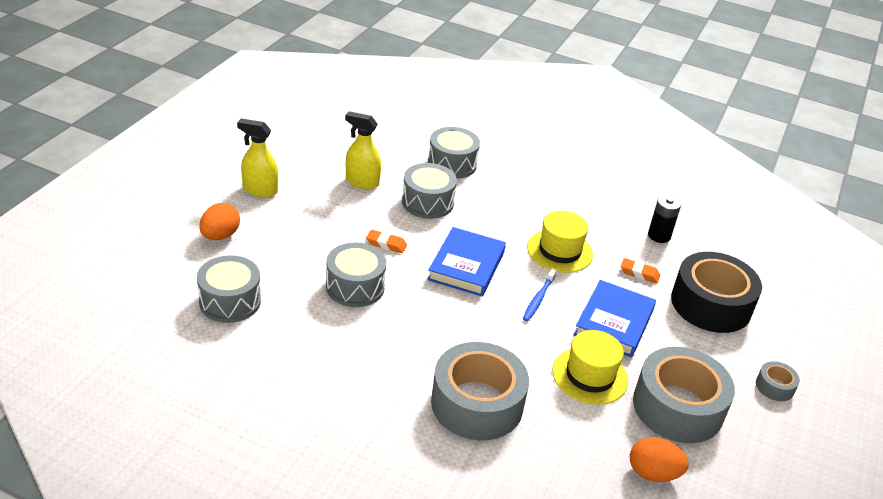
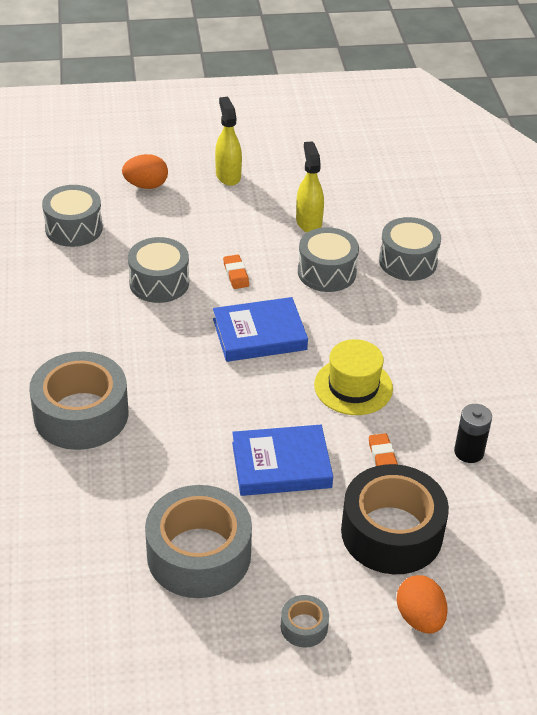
camera: 60 degrees right, 5 degrees up
blue toothbrush [523,268,557,321] -> none
yellow hat [552,330,628,405] -> none
orange egg [630,437,689,482] -> orange egg moved to [397,575,448,634]

